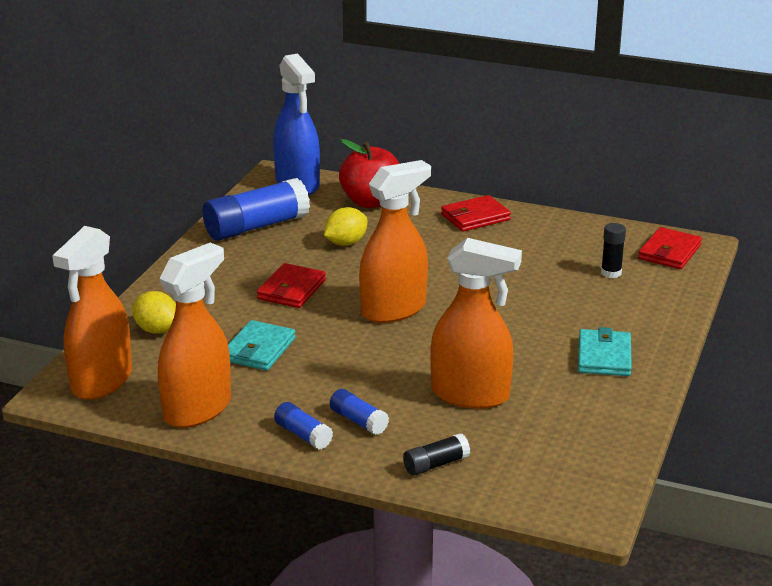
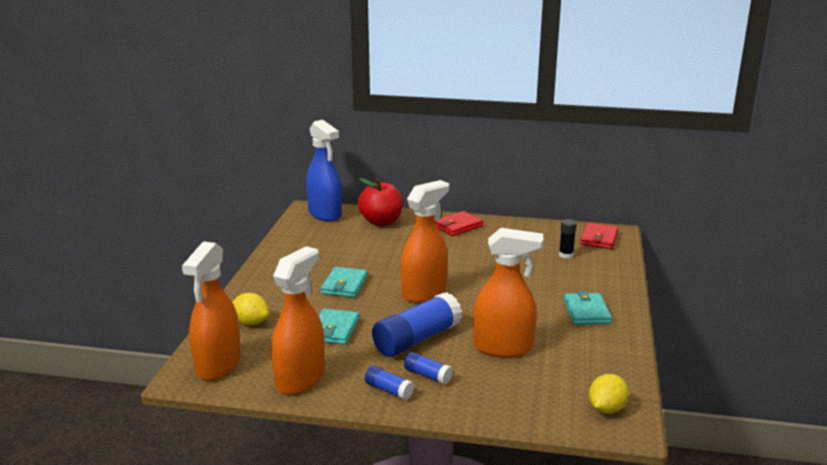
camera: 10 degrees left, 5 degrees down
blue glue stick [202,178,310,241] -> blue glue stick moved to [372,292,462,357]
red wallet [257,263,326,308] -> turquoise wallet [321,267,368,297]
yellow lemon [324,207,367,246] -> yellow lemon moved to [589,374,629,414]
black glue stick [403,433,470,476] -> none

